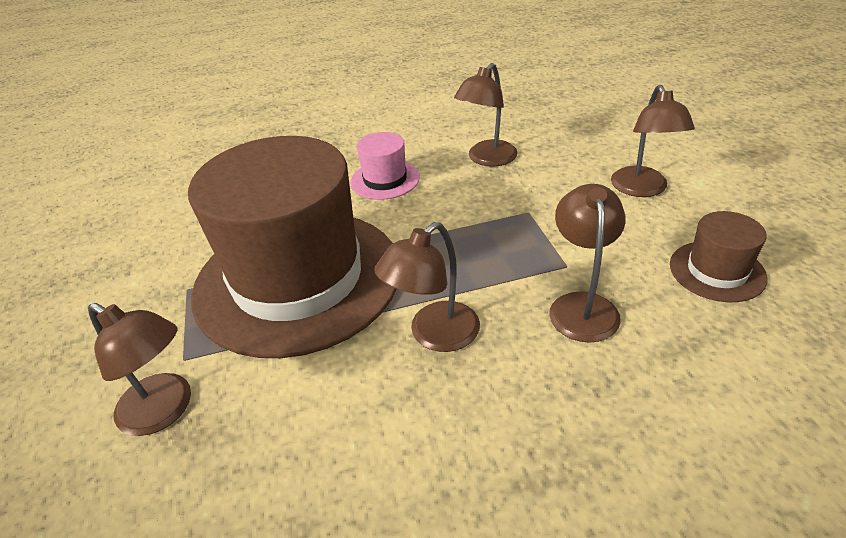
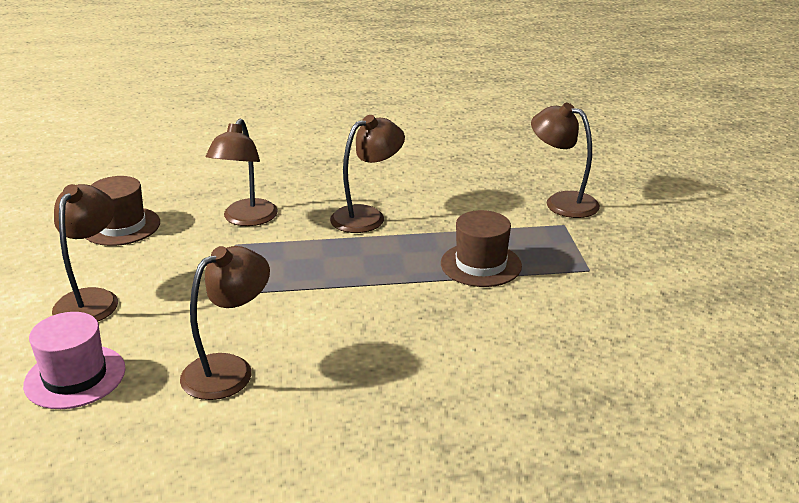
camera: 175 degrees left, 10 degrees down
brown hat [188,136,396,358] -> brown hat [441,210,522,287], size x0.41
pink hat [351,132,420,200] -> pink hat moved to [23,312,126,409]

